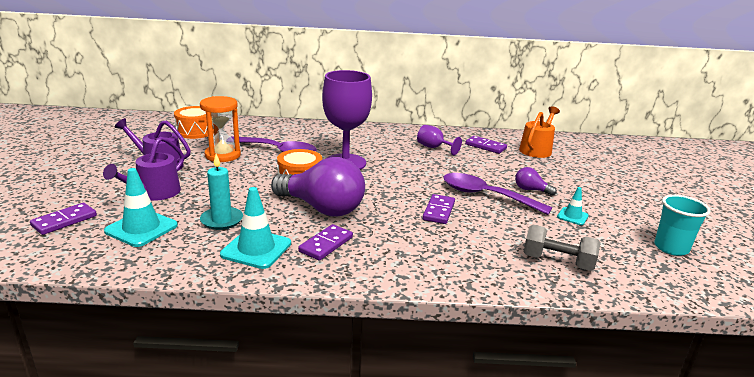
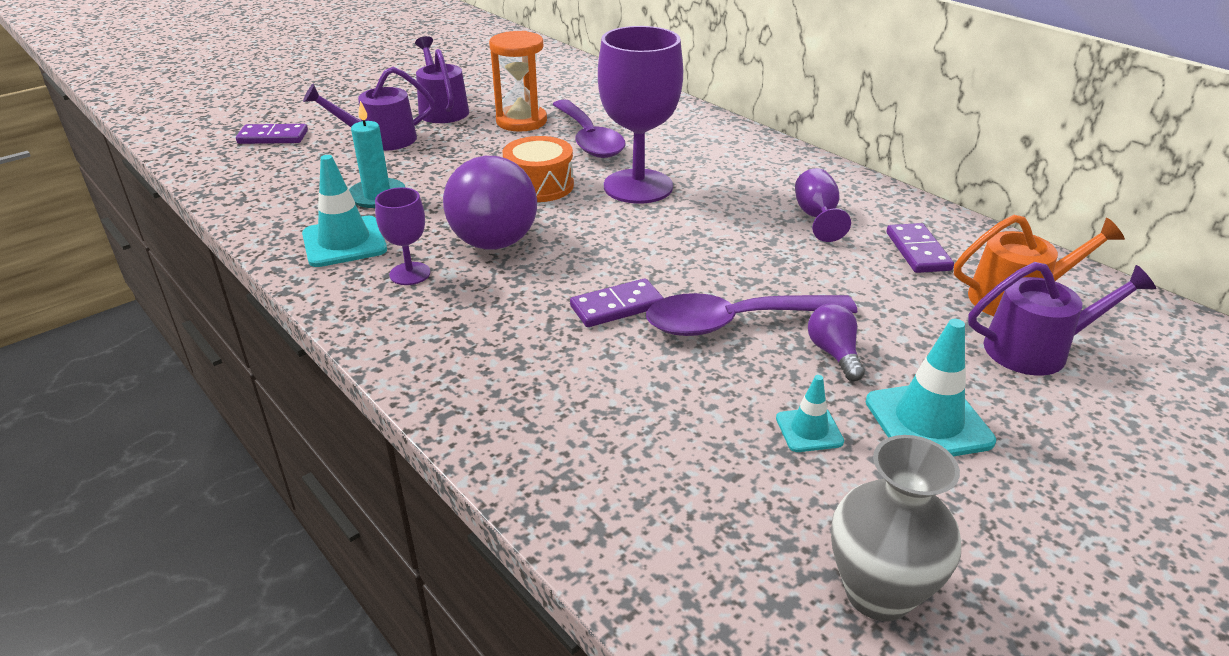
camera: 50 degrees right, 10 degrees up
turquoise traffic cone [104,168,178,247] -> turquoise traffic cone moved to [866,319,996,457]
orange drum [174,106,214,139] -> none
purple domino [298,224,353,261] -> purple goblet [375,187,430,285]
purple spoon [443,173,553,215] -> purple spoon turned 90 degrees counterclockwise [646,293,857,336]
grey dumbbell [524,225,601,271] -> none
turquoise cup [654,195,710,256] -> grey vase [831,435,961,621]
none -> purple watering can [968,262,1156,375]

